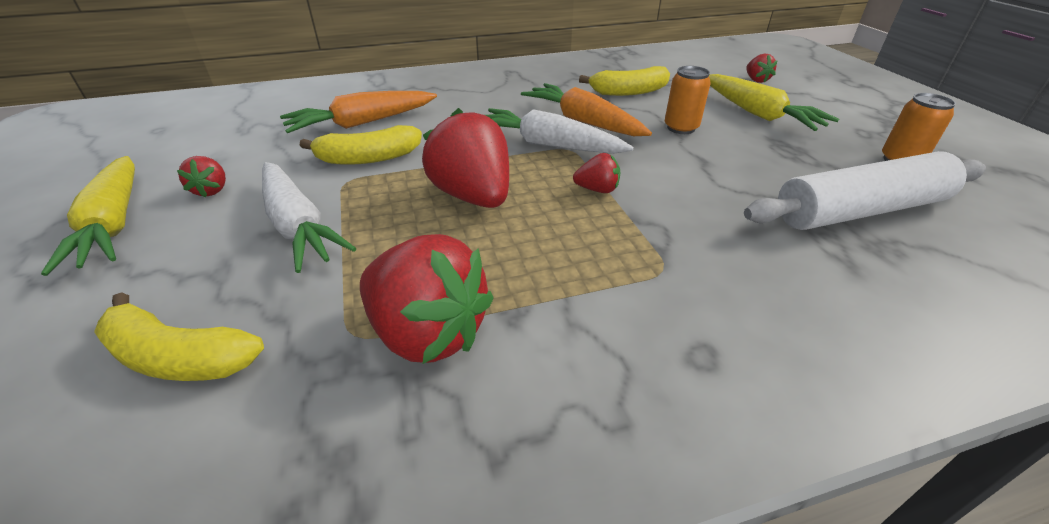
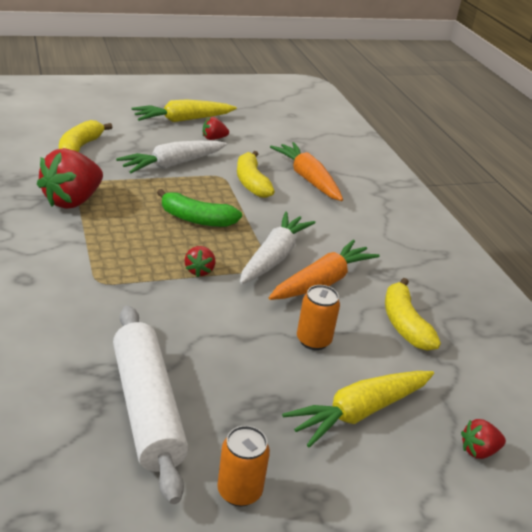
camera: 85 degrees right, 5 degrees down
red strawberry [422,108,509,208] -> green banana [157,189,242,227]

